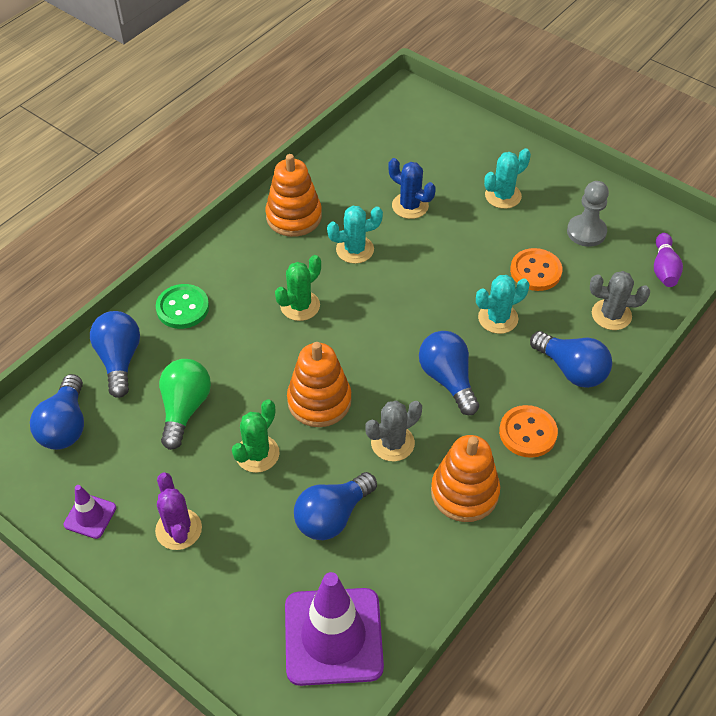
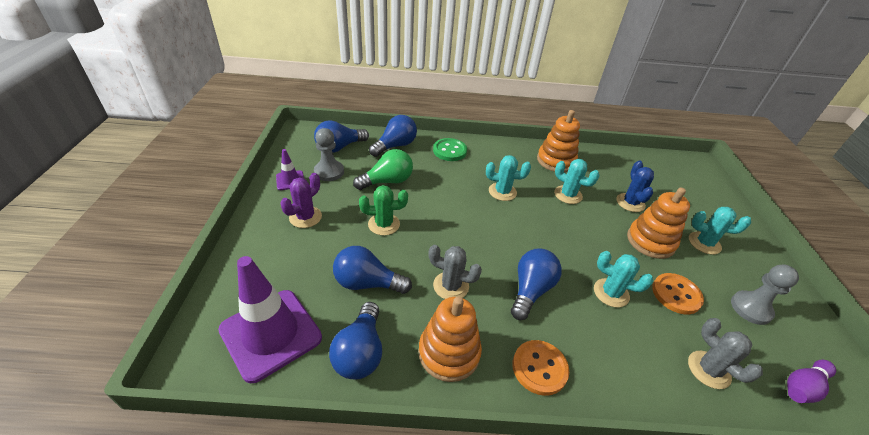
camera: 50 degrees right, 10 degrees down
green cactus [275,255,321,321] -> turquoise cactus [486,155,531,201]
orange stacking toy [287,342,352,427] -> orange stacking toy moved to [627,188,690,259]
blue light bulb [530,331,612,388] -> blue light bulb moved to [329,302,382,380]
none -> grey pawn [314,128,344,181]

